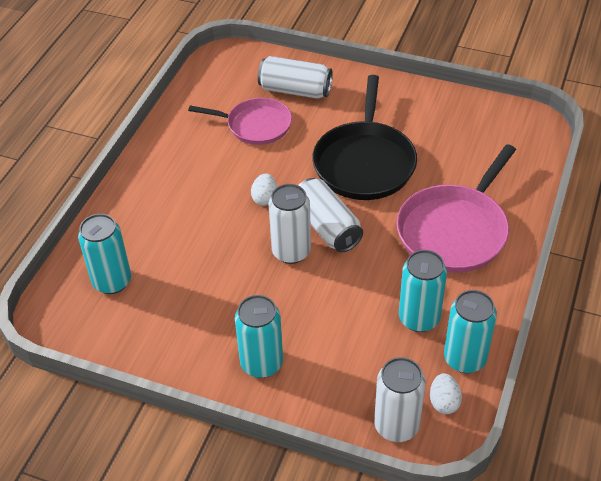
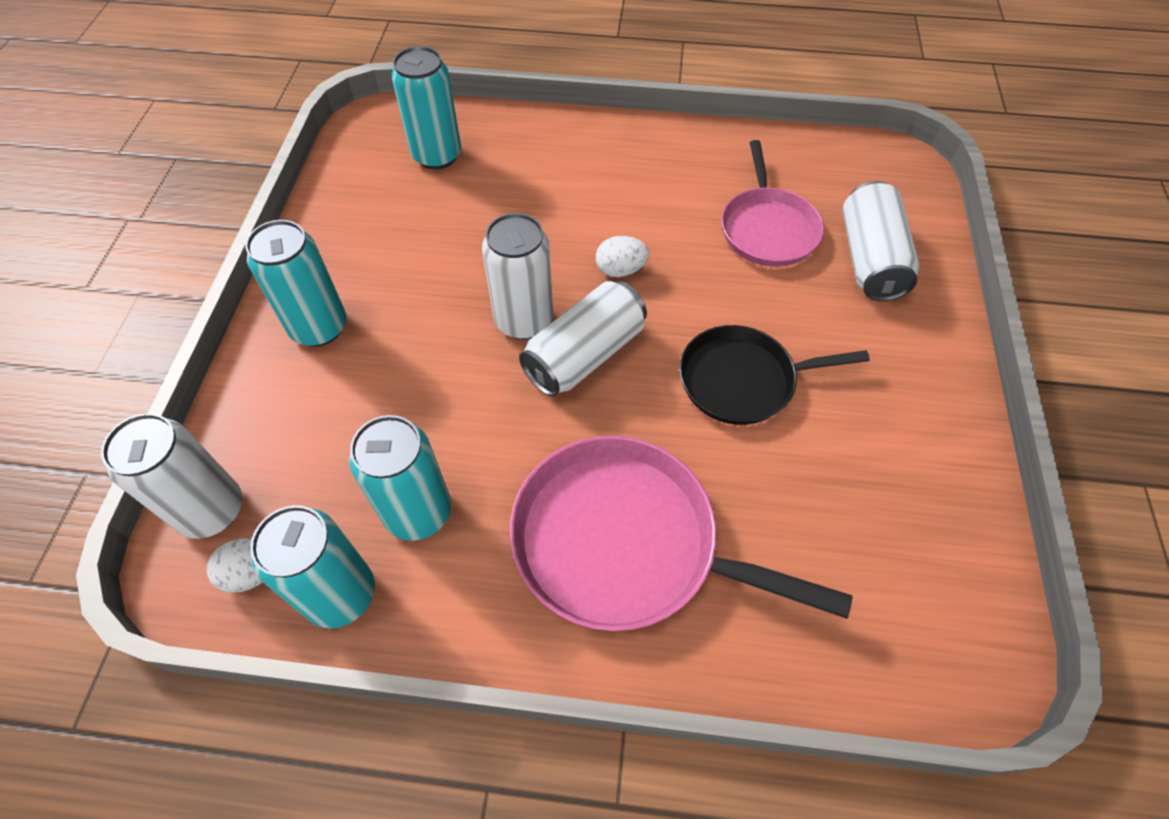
camera: 75 degrees right, 10 degrees up
black pan [312,75,417,200] -> black pan [679,325,870,425], size x0.65

